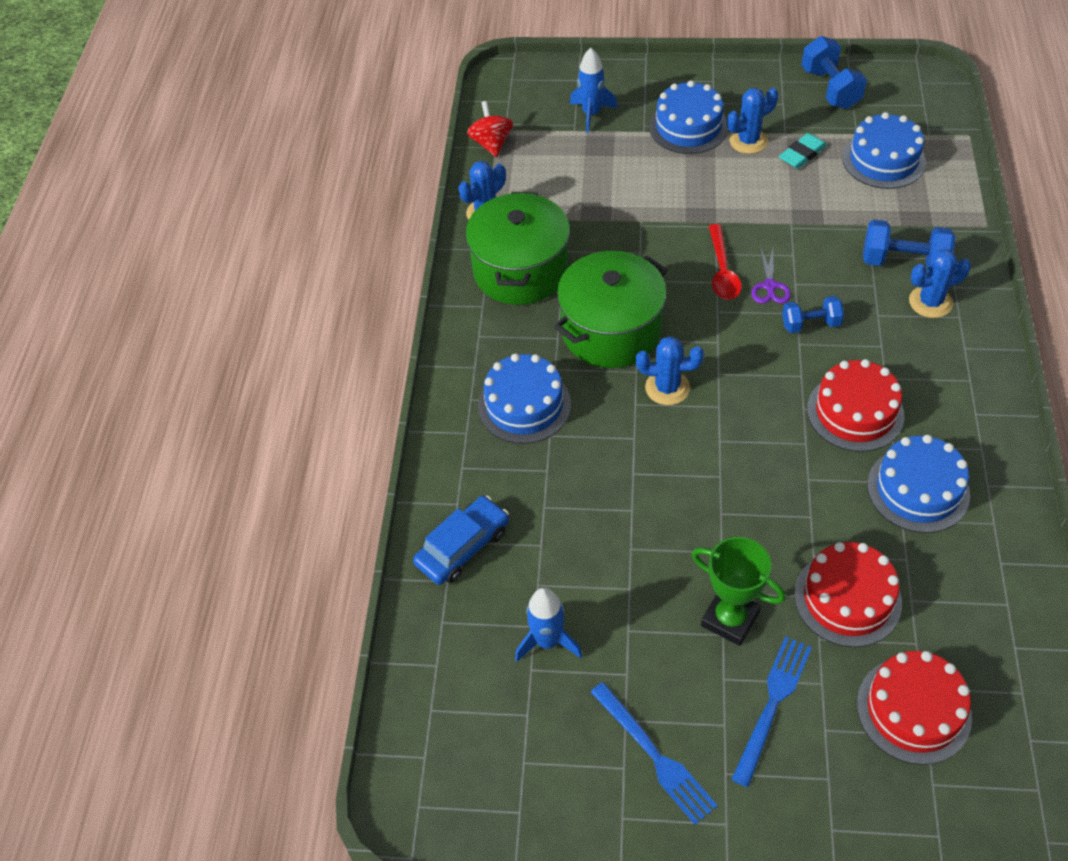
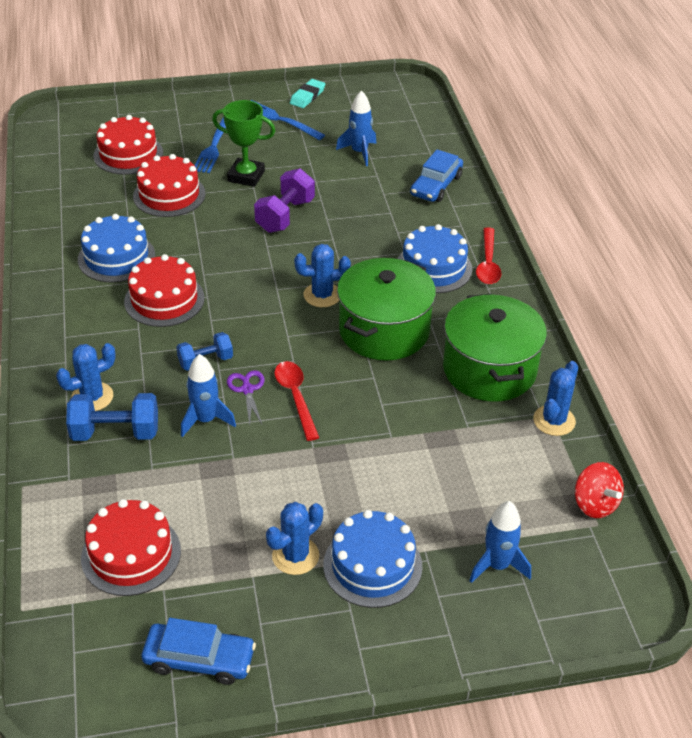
camera: 160 degrees right, 10 degrees down
turquoise eraser [779,133,827,169] -> turquoise eraser moved to [290,79,325,108]
blue dumbbell [801,36,867,109] -> blue car [142,618,256,685]
blue cake [842,112,926,189] -> red cake [81,499,181,596]
none -> blue rocket [181,354,236,437]
none -> purple dumbbell [254,168,315,233]
none -> red spoon [476,227,502,284]

